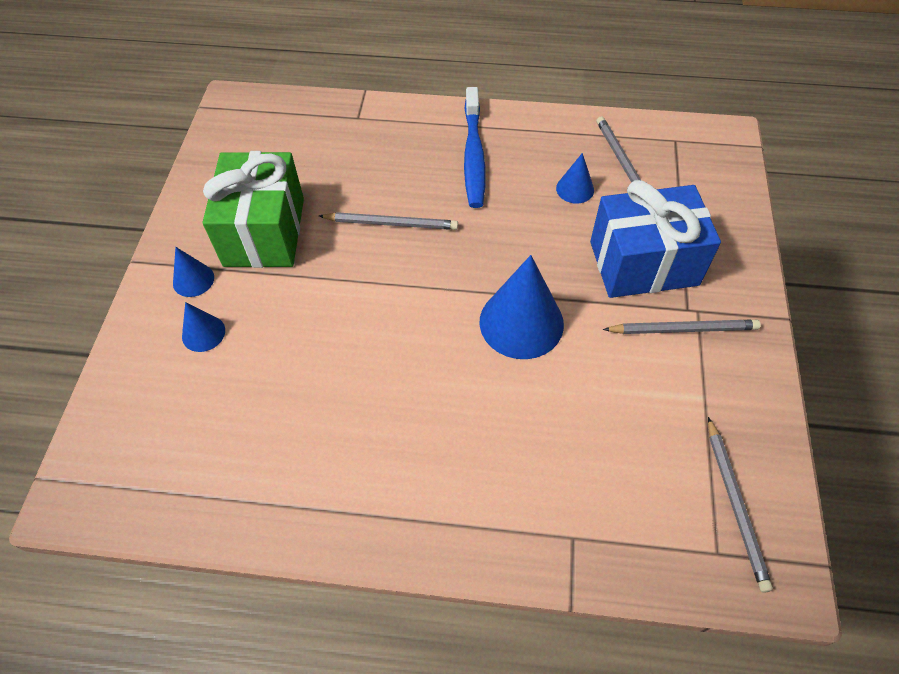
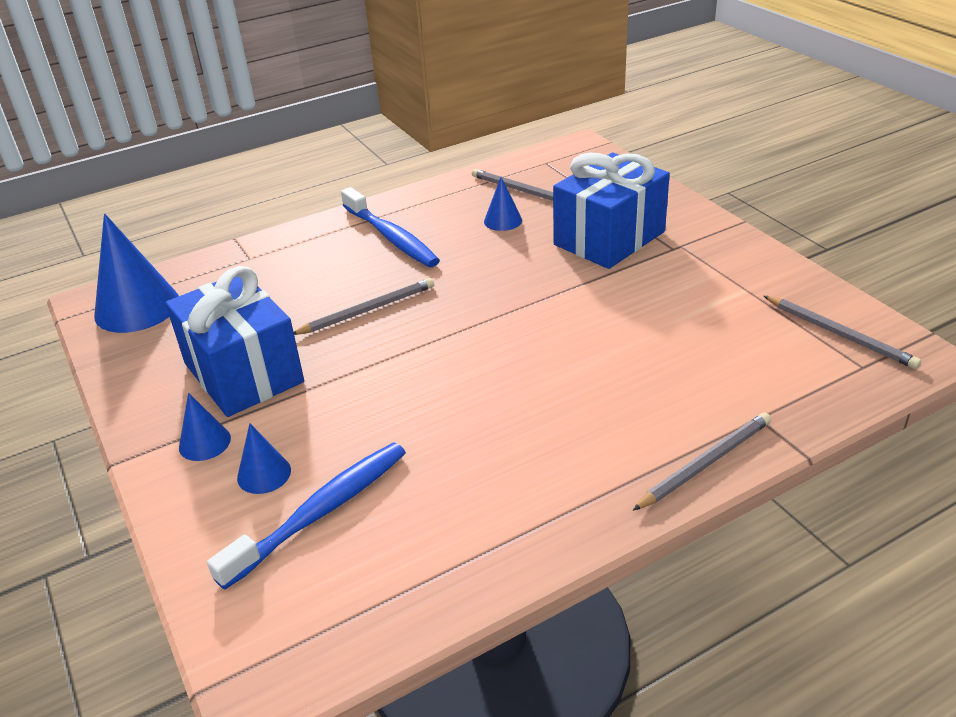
camera: 35 degrees left, 20 degrees down
green gift [202,151,304,268] -> blue gift [165,266,304,417]
blue cone [480,255,564,359] -> blue cone moved to [94,213,179,333]
grey pencil [603,319,761,334] -> grey pencil moved to [633,413,771,511]
none -> blue toothbrush [207,442,406,590]

